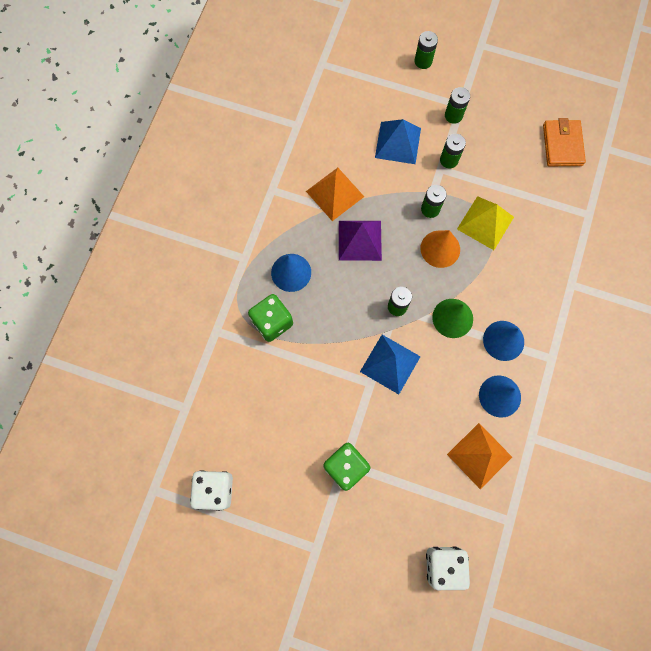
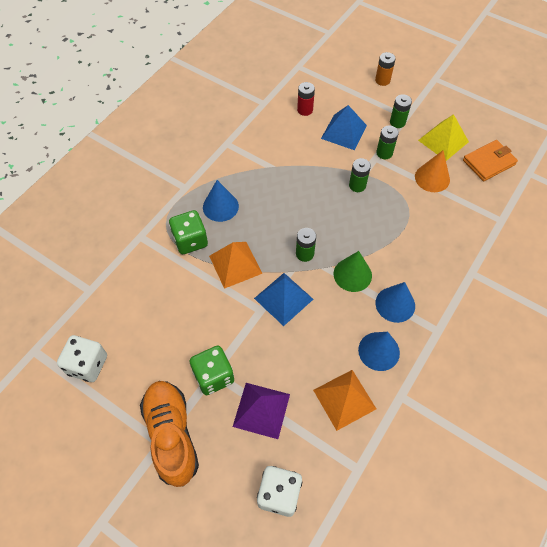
camera: 15 degrees right, 15 degrees down
orange pyramid [306,168,364,221] -> orange pyramid moved to [209,242,263,289]
purple pyramid [339,221,382,261] -> purple pyramid moved to [233,383,290,439]
green battery [415,31,438,69] -> orange battery [375,52,396,86]
orange cone [421,230,460,268] -> orange cone moved to [415,151,450,192]
yellow pyramid [457,196,514,250] -> yellow pyramid moved to [418,114,469,161]
orange wallet [543,118,586,166] -> orange wallet turned 45 degrees clockwise [463,140,518,181]
none -> orange shoe [140,381,199,487]
none -> red battery [297,82,315,116]

